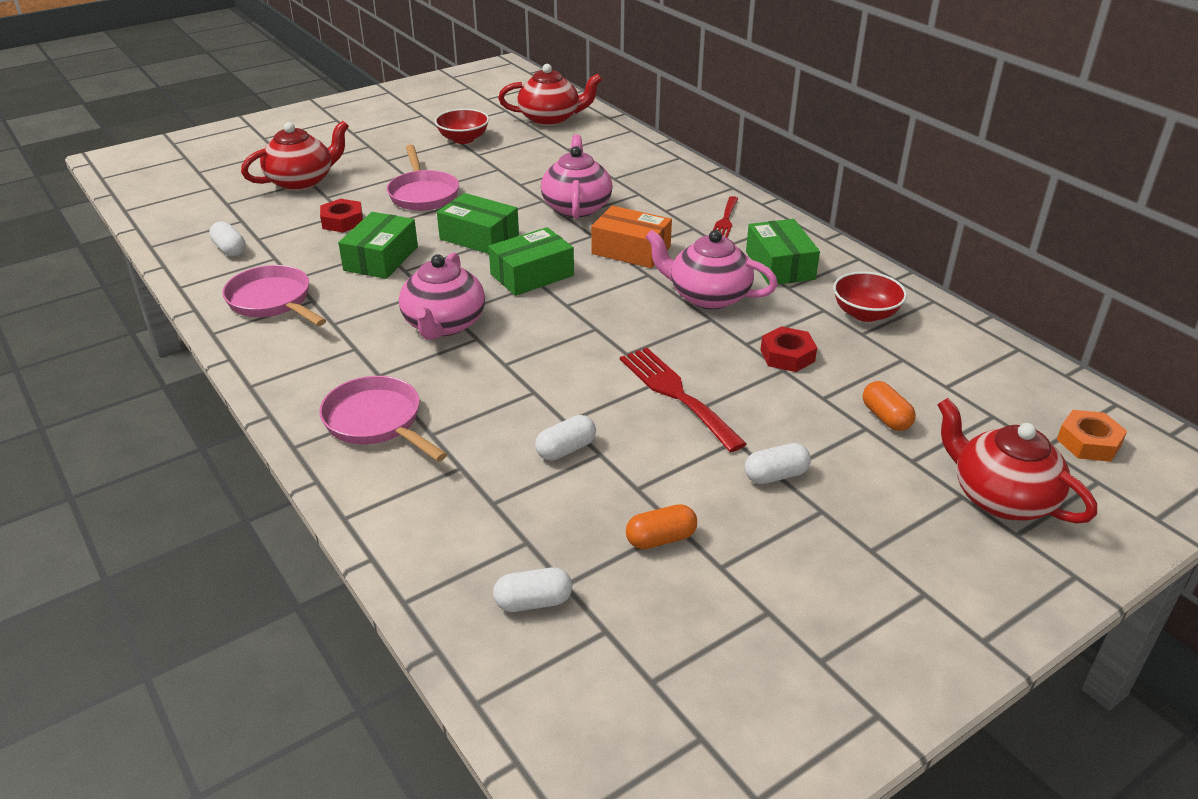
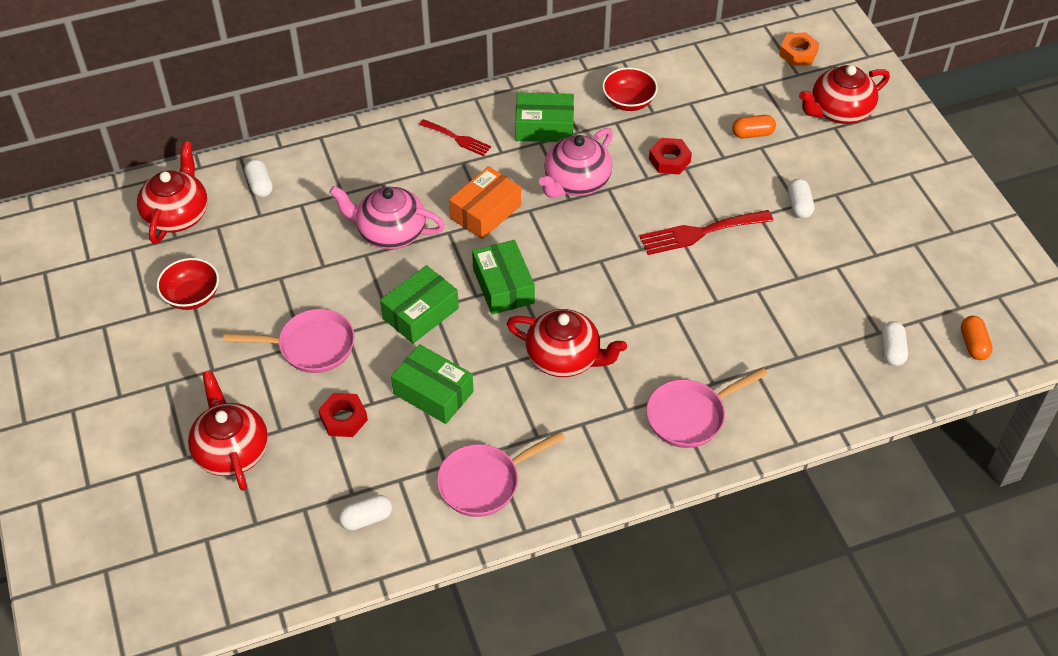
camera: 75 degrees left, 15 degrees up
pink teapot [399,252,485,340] -> red teapot [506,309,627,377]
white capsule [535,415,596,461] -> white capsule moved to [244,159,273,197]
orange capsule [626,504,697,549] -> orange capsule moved to [961,316,993,360]

